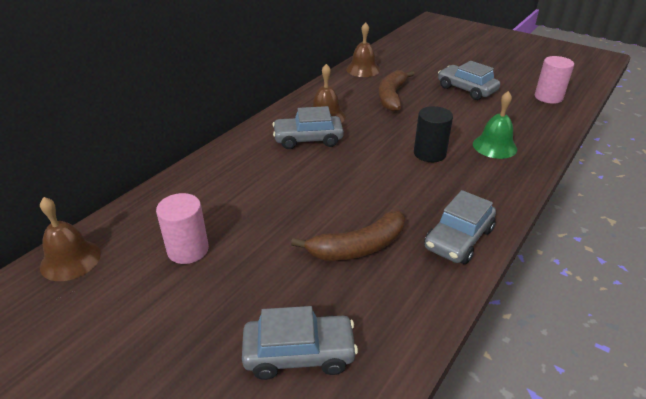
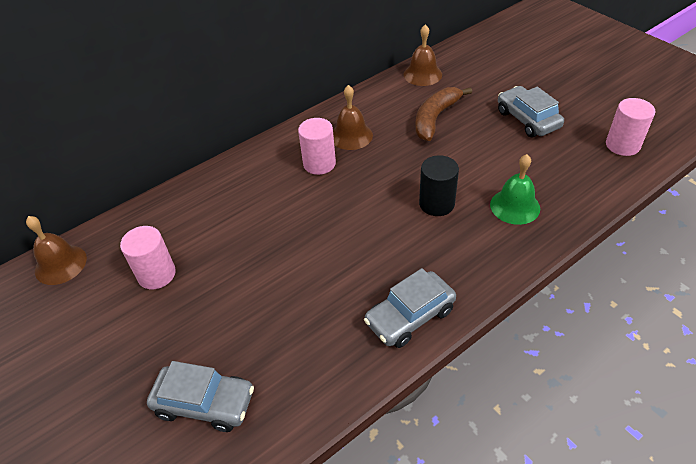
camera: 20 degrees right, 10 degrees up
grey car [272,106,344,149] -> pink cylinder [298,118,336,175]
brown banana [291,210,405,261] -> none

